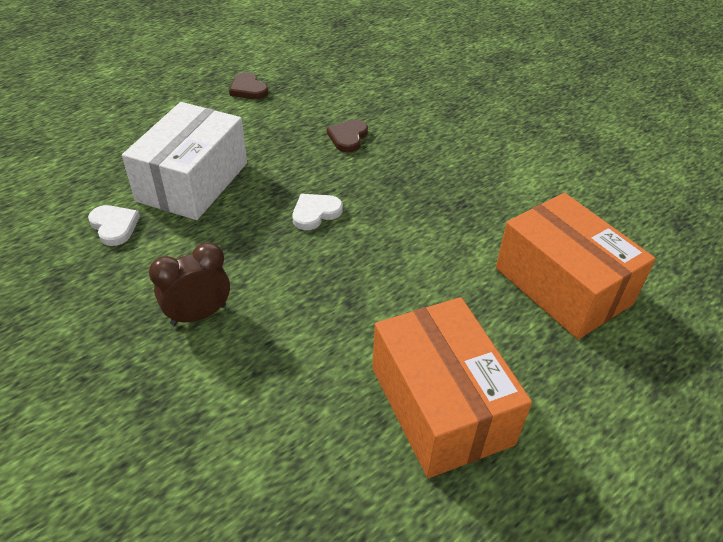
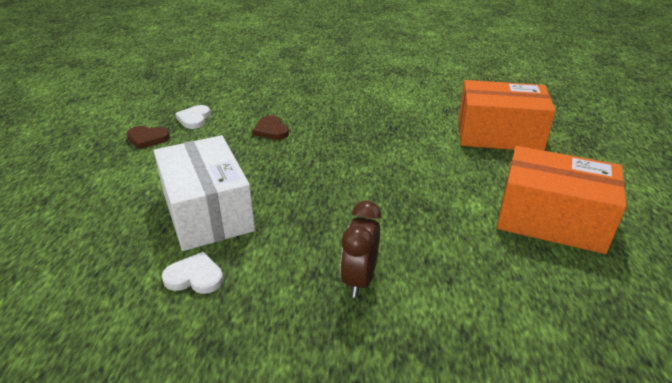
camera: 45 degrees left, 10 degrees down
white heart [293,194,343,230] -> white heart moved to [175,105,211,129]

